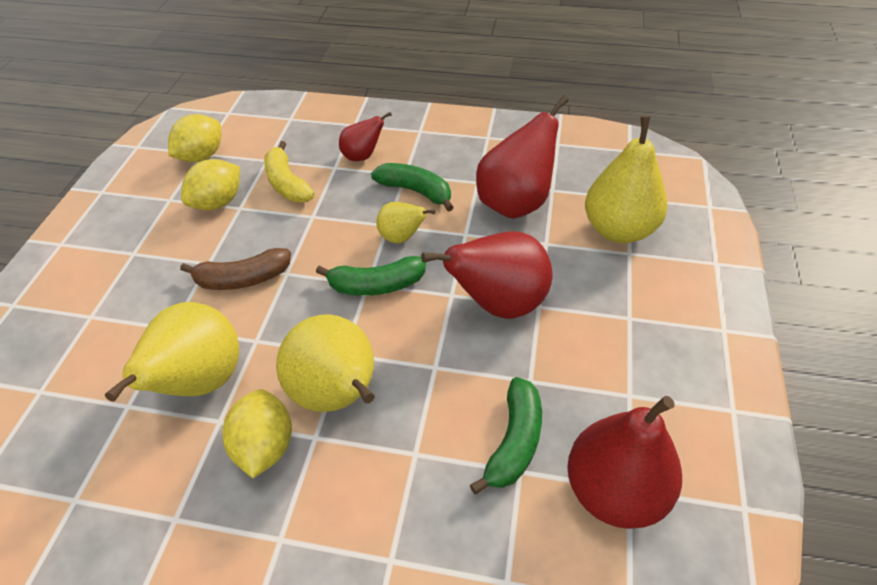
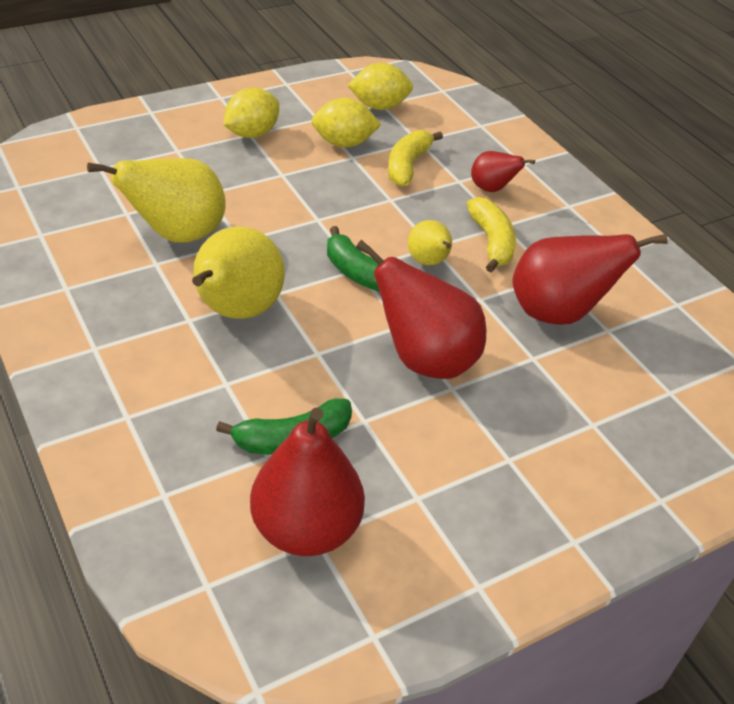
camera: 45 degrees right, 5 degrees down
brown banana [180,248,291,290] -> none
yellow lemon [222,389,292,478] -> yellow lemon moved to [224,88,279,138]
green banana [371,163,454,212] -> yellow banana [467,197,516,272]
yellow pear [585,115,668,243] -> none

